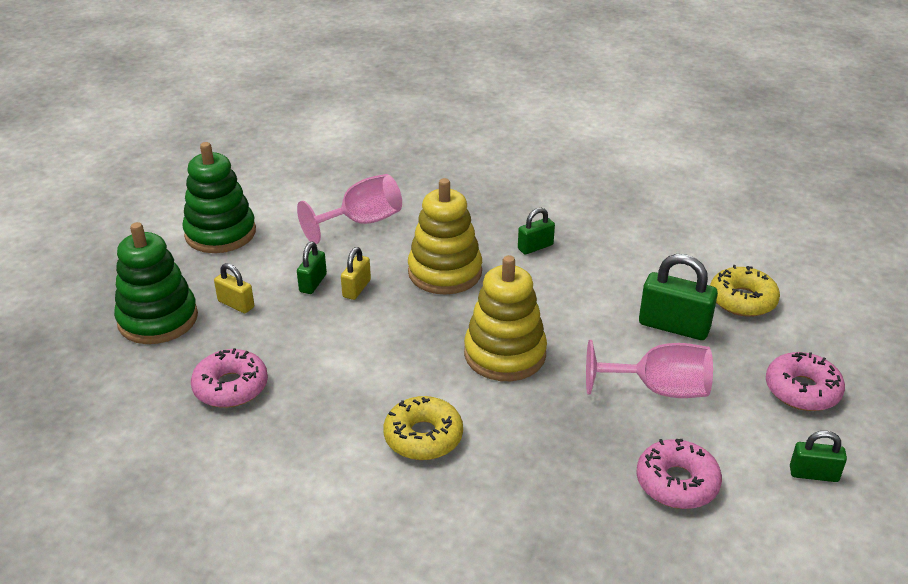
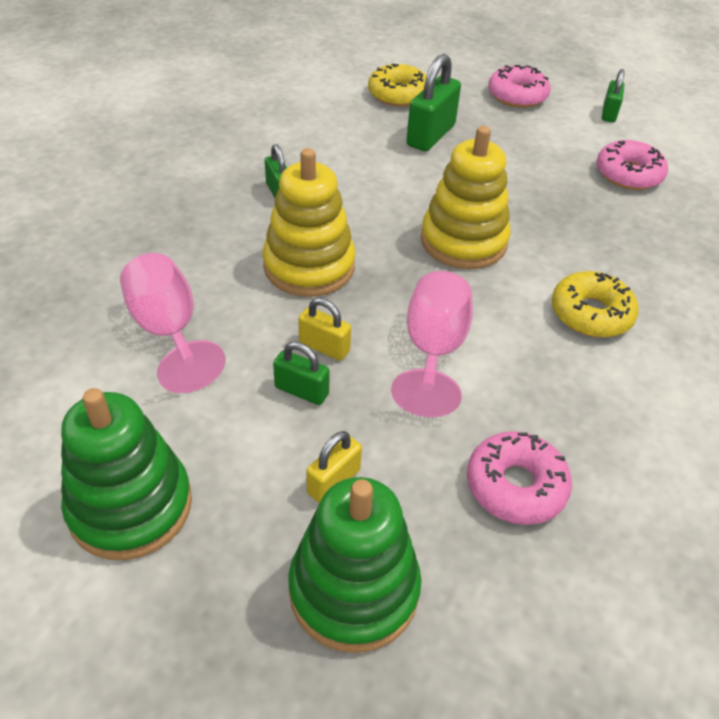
camera: 85 degrees left, 10 degrees up
pink goblet [586,340,713,398] -> pink goblet moved to [391,271,473,417]

